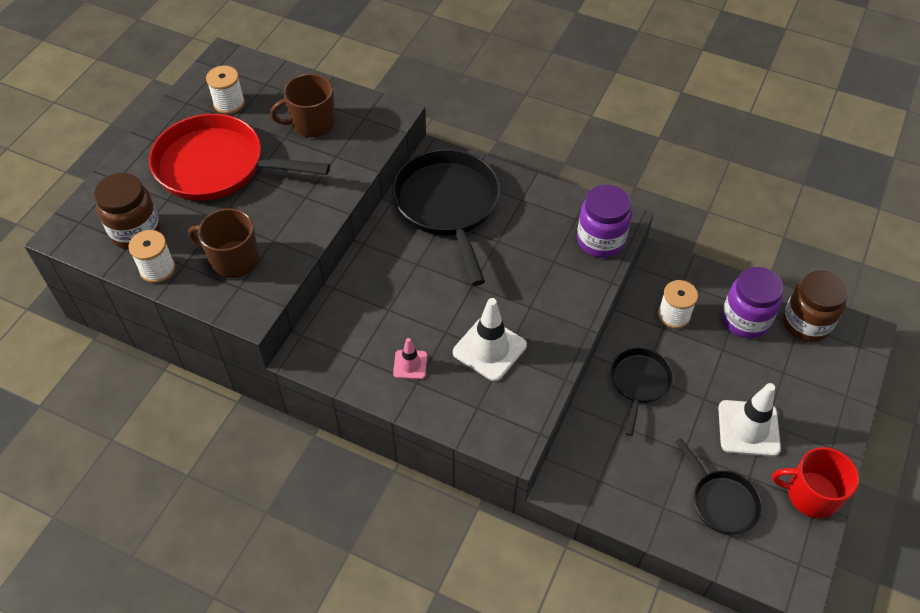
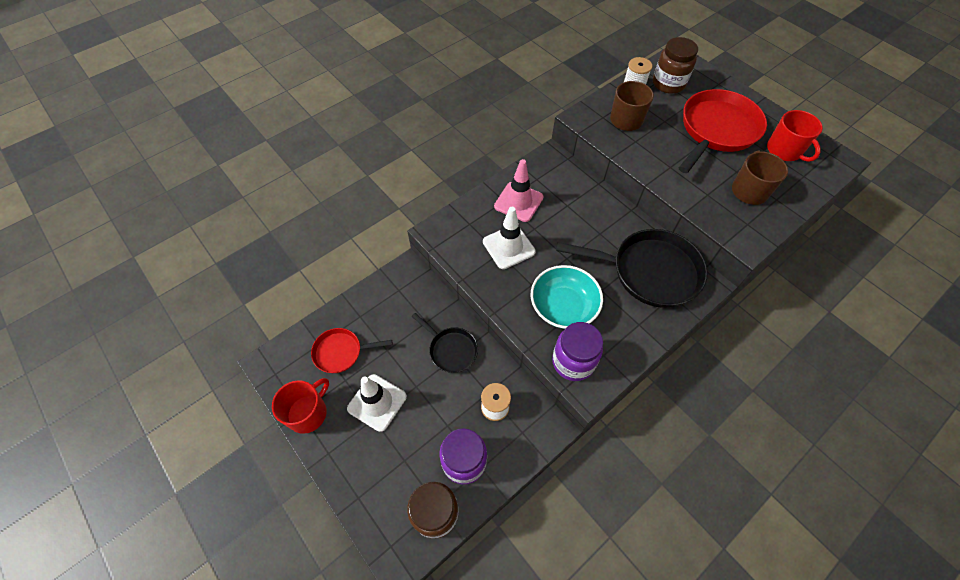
camera: 115 degrees right, 5 degrees up
white spool [206,66,245,114] -> red mug [767,110,823,162]
pink traffic cone [393,338,427,379] -> pink traffic cone [494,159,544,222], size x1.81
black pan [675,438,762,535] -> red pan [311,328,392,373]
none -> turquoise bowl [531,265,603,329]

